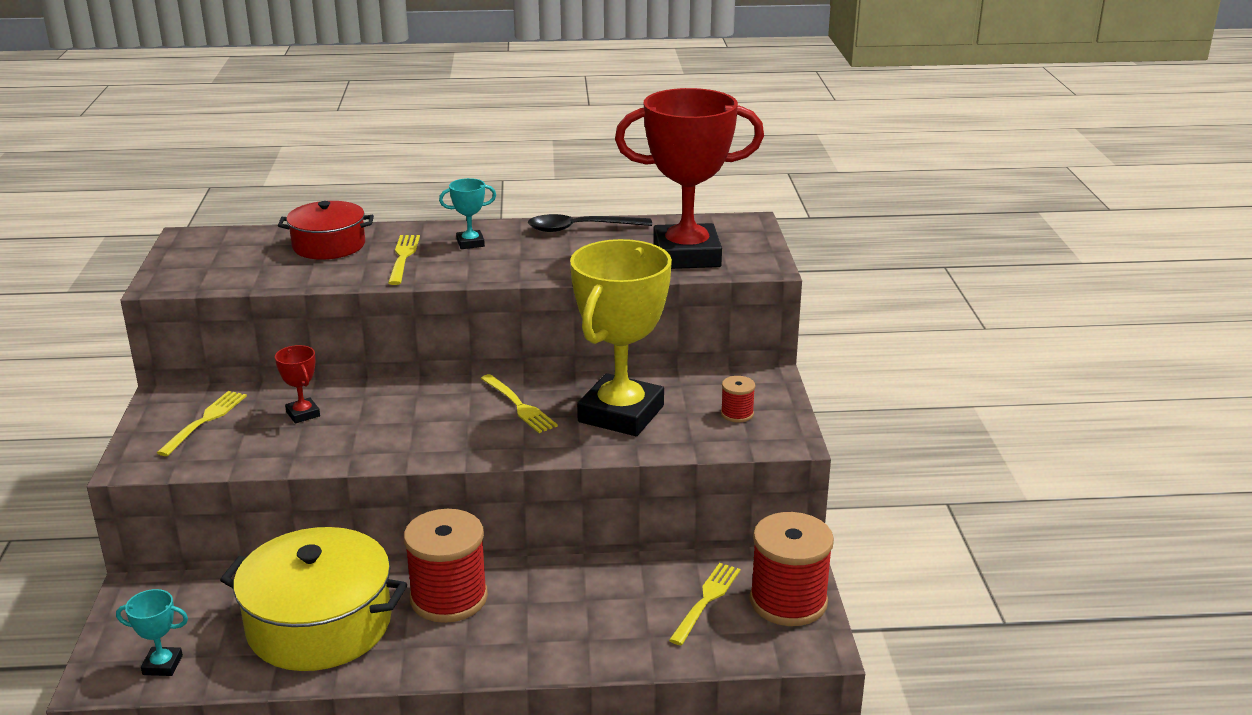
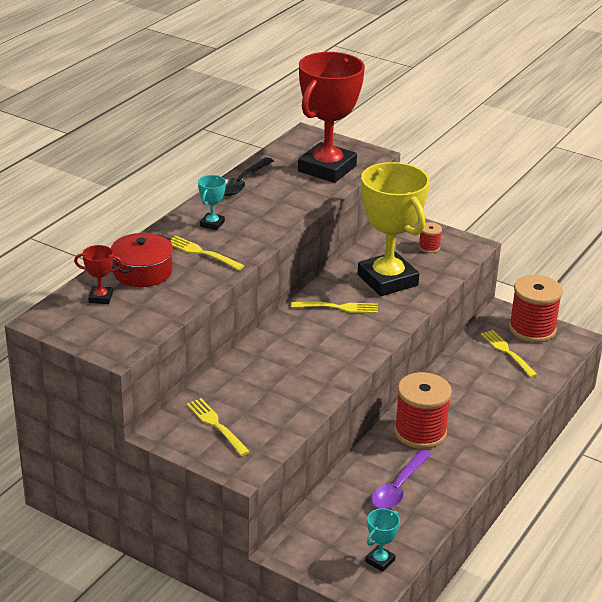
camera: 55 degrees left, 5 degrees up
yellow pot [220,527,407,671] -> purple spoon [371,449,431,509]
red trophy [275,345,320,423] -> red trophy moved to [74,245,123,304]

